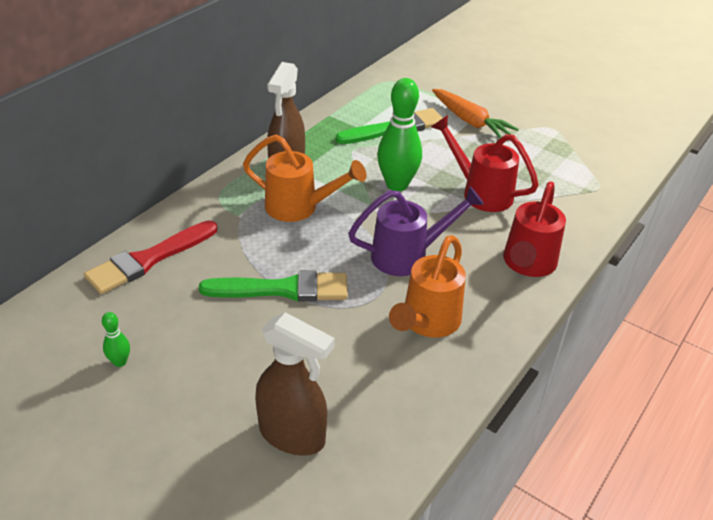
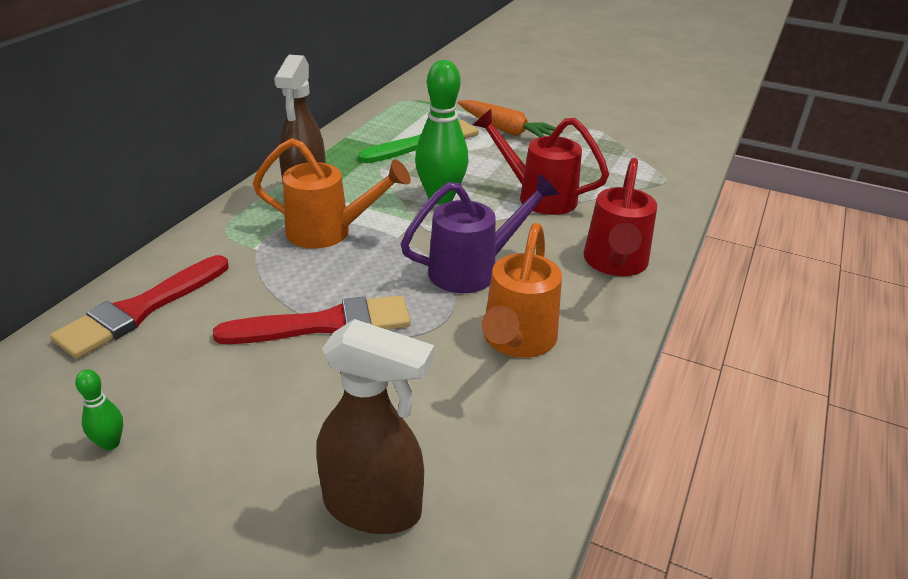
camera: 10 degrees left, 5 degrees down
green brush [199,271,348,302] -> red brush [213,295,410,344]

